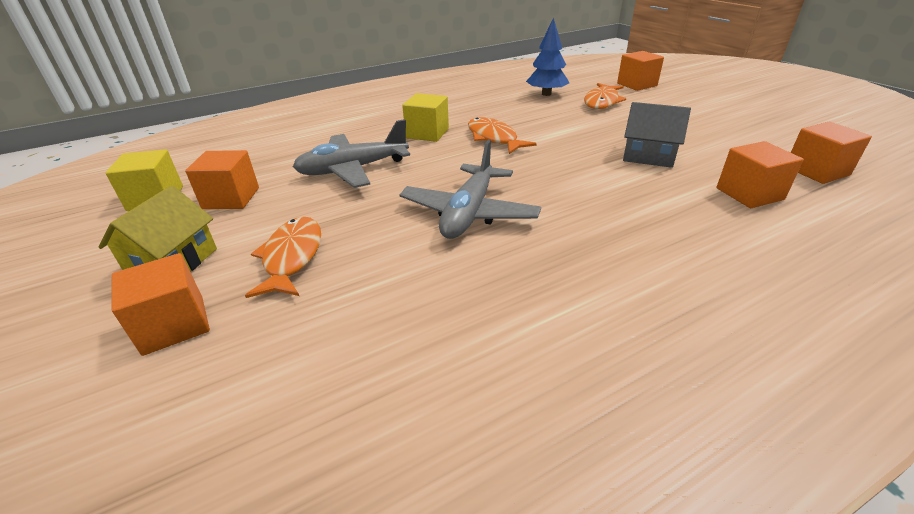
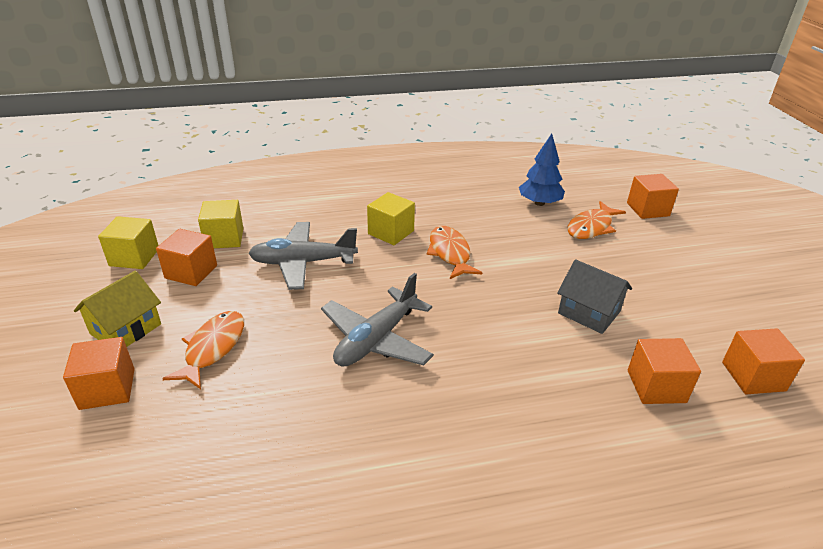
camera: 15 degrees right, 0 degrees up
none -> yellow cube [198,200,243,248]

